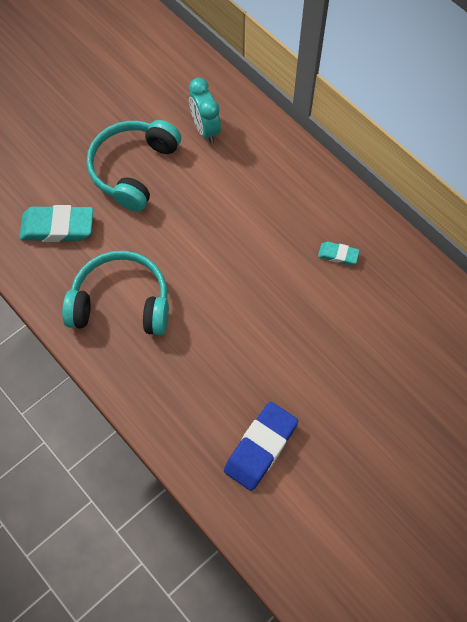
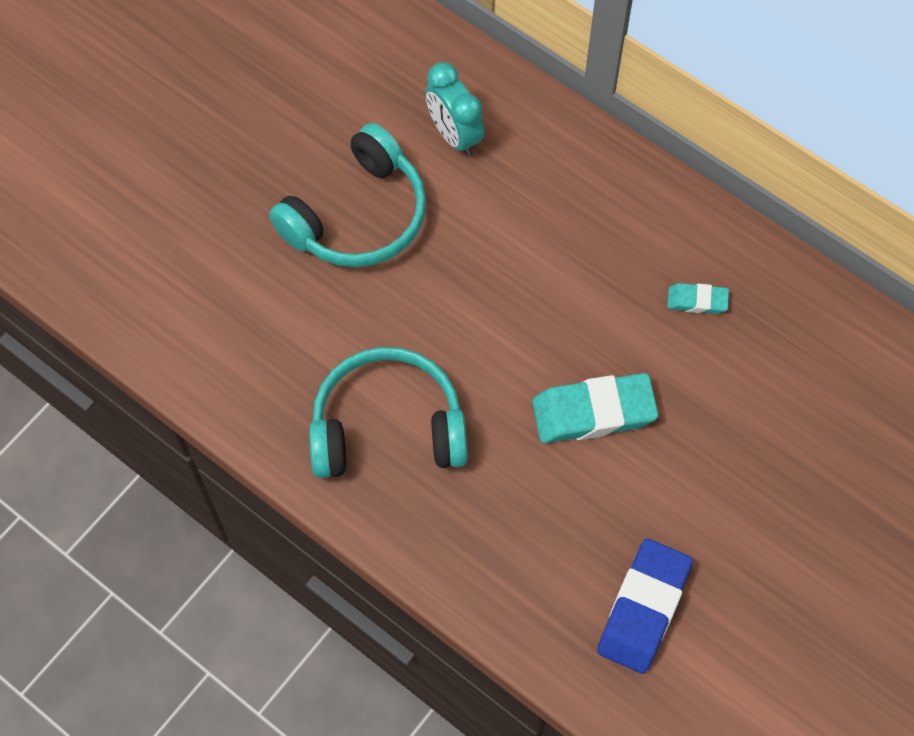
camera: 10 degrees left, 0 degrees up
turquoise eraser [19,205,93,242] -> turquoise eraser moved to [532,373,658,443]
turquoise headphones [87,120,181,212] -> turquoise headphones turned 150 degrees counterclockwise [269,123,426,268]

